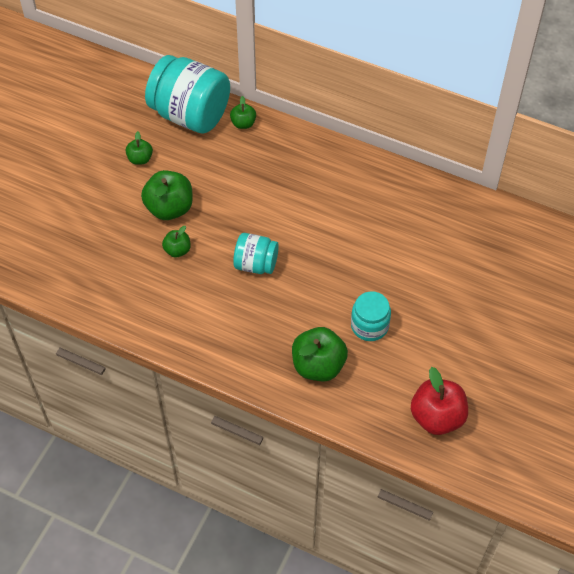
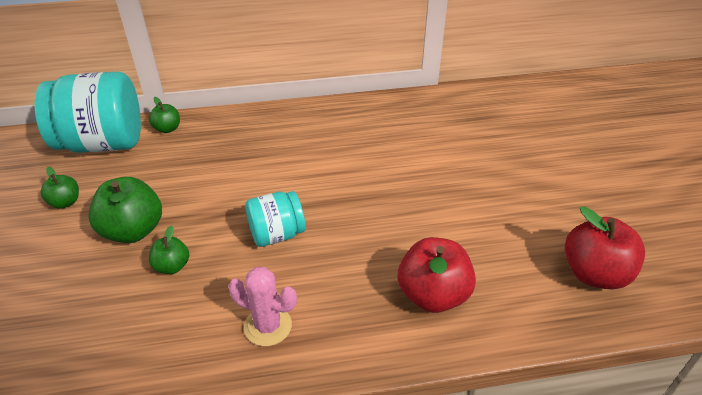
camera: 35 degrees left, 15 degrees down
green apple [292,327,348,382] -> red apple [398,237,476,313]
turquoise jar [351,291,391,341] -> none
none -> pink cactus [228,267,297,346]

